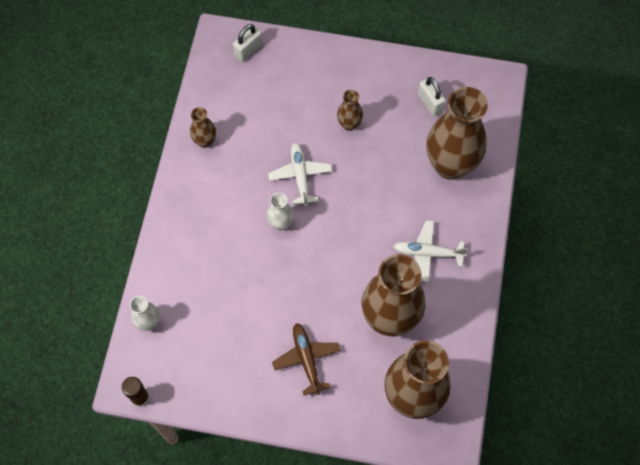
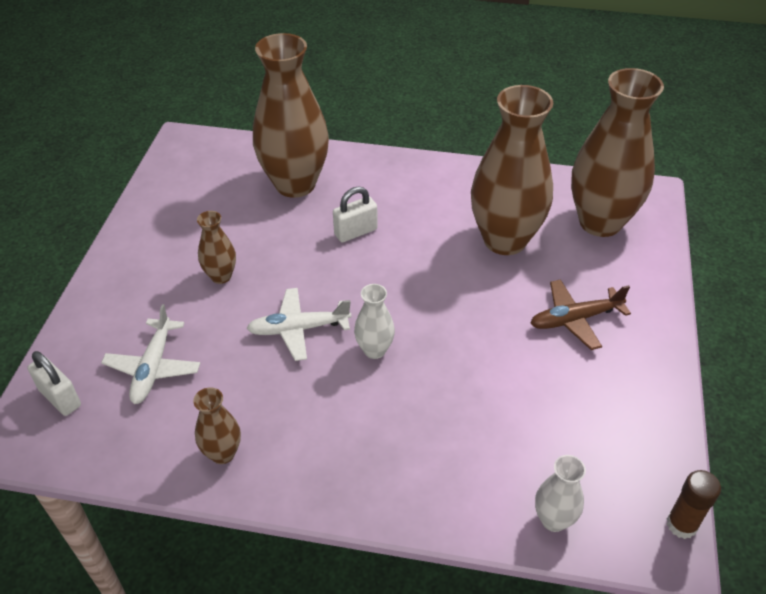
camera: 90 degrees left, 20 degrees down
white plane [393,220,468,282] -> white plane moved to [101,304,200,404]
white padlock [418,77,446,116] -> white padlock moved to [333,187,378,242]

